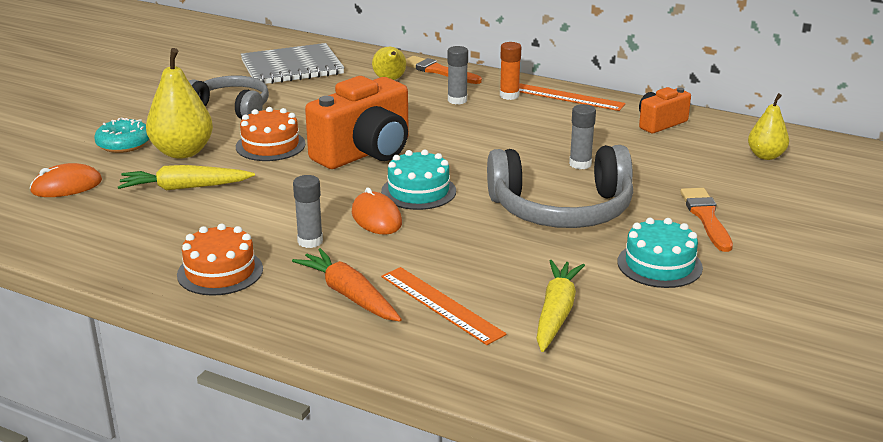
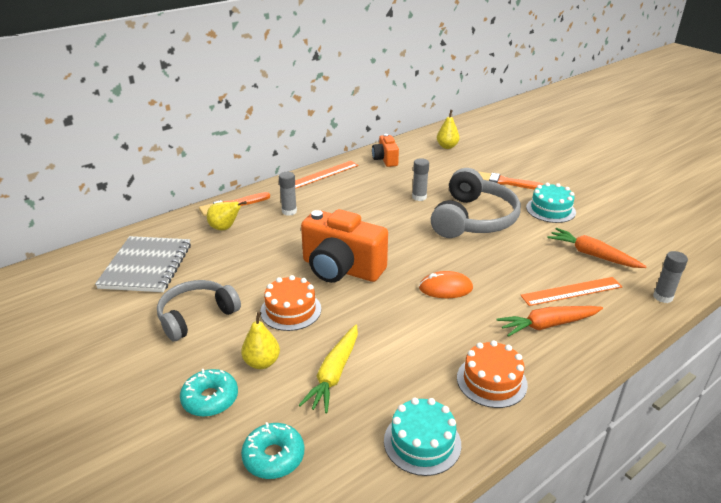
camera: 65 degrees left, 5 degrees up
orange mouse [29,163,102,197] -> turquoise donut [241,422,305,479]
yellow pear [146,48,213,159] -> yellow pear [241,312,280,369], size x0.61
grey glue stick [293,175,323,248] -> grey glue stick moved to [653,251,688,303]
orange camera [305,76,409,169] -> orange camera turned 135 degrees clockwise [301,209,388,283]
turquoise cake [381,150,456,210] -> turquoise cake moved to [384,397,461,476]
orange glue stick [500,42,521,100] -> none
yellow carrot [537,260,585,352] -> orange carrot [547,228,647,268]

